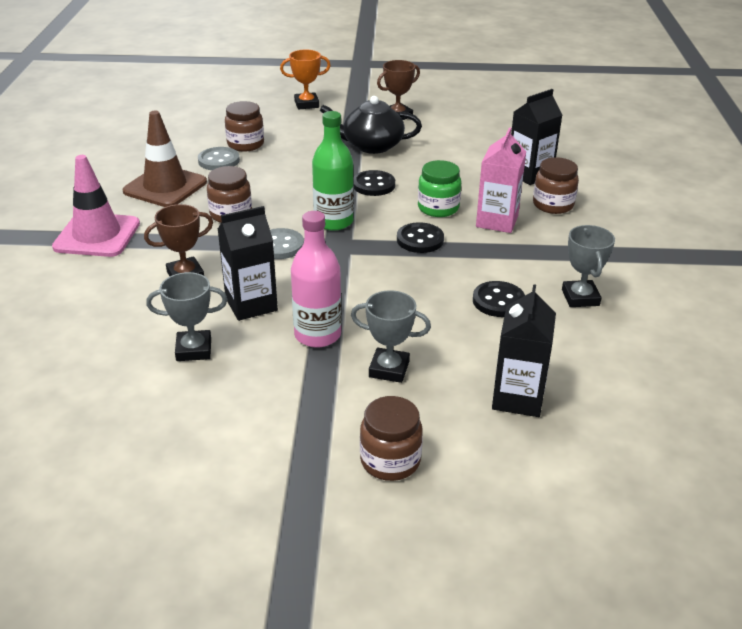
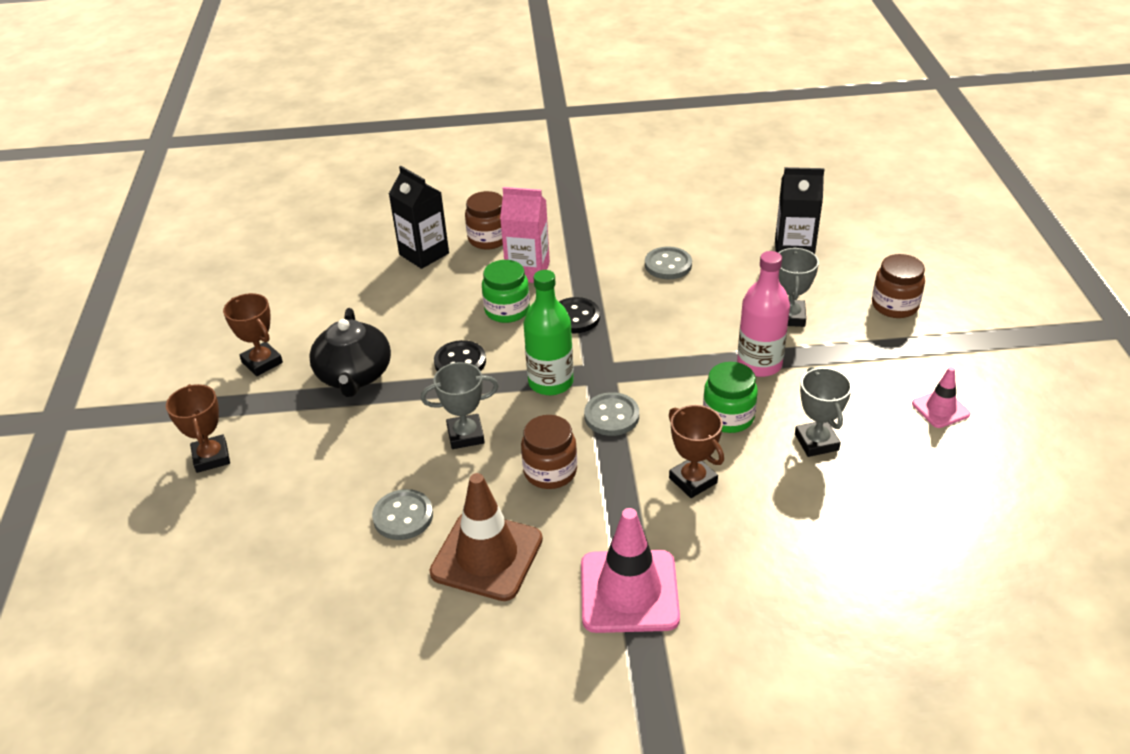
camera: 95 degrees left, 5 degrees up
black carton [218,206,278,321] -> green jar [703,362,758,433]
brown jar [225,101,264,152] -> none
orange trophy [280,50,331,110] -> brown trophy [166,384,230,473]
black button [473,281,525,317] -> grey button [645,246,692,279]
grey trophy [562,225,615,307] -> grey trophy moved to [421,362,499,449]
none -> pink traffic cone [912,367,971,428]

